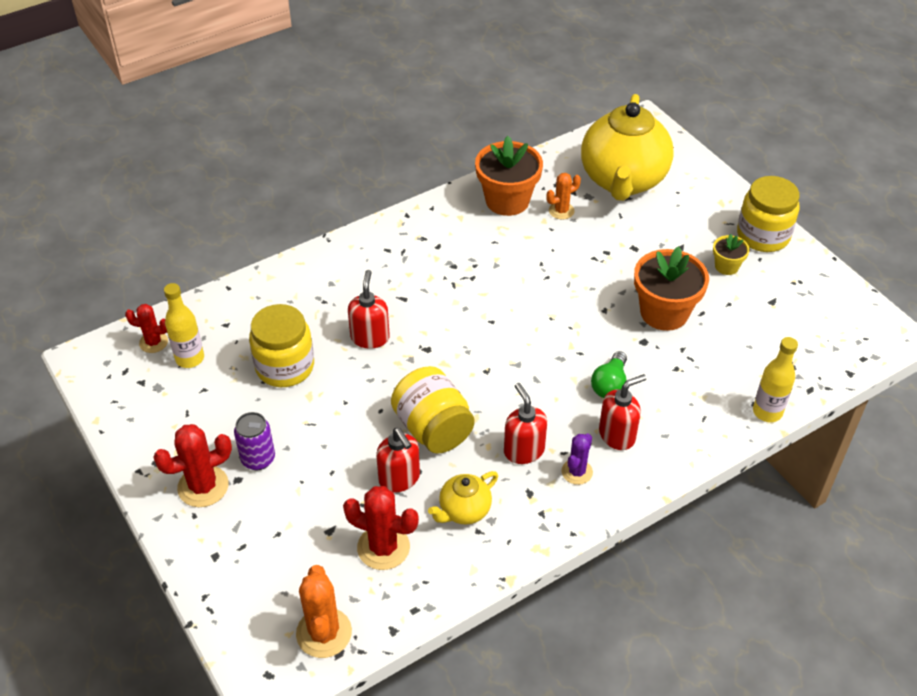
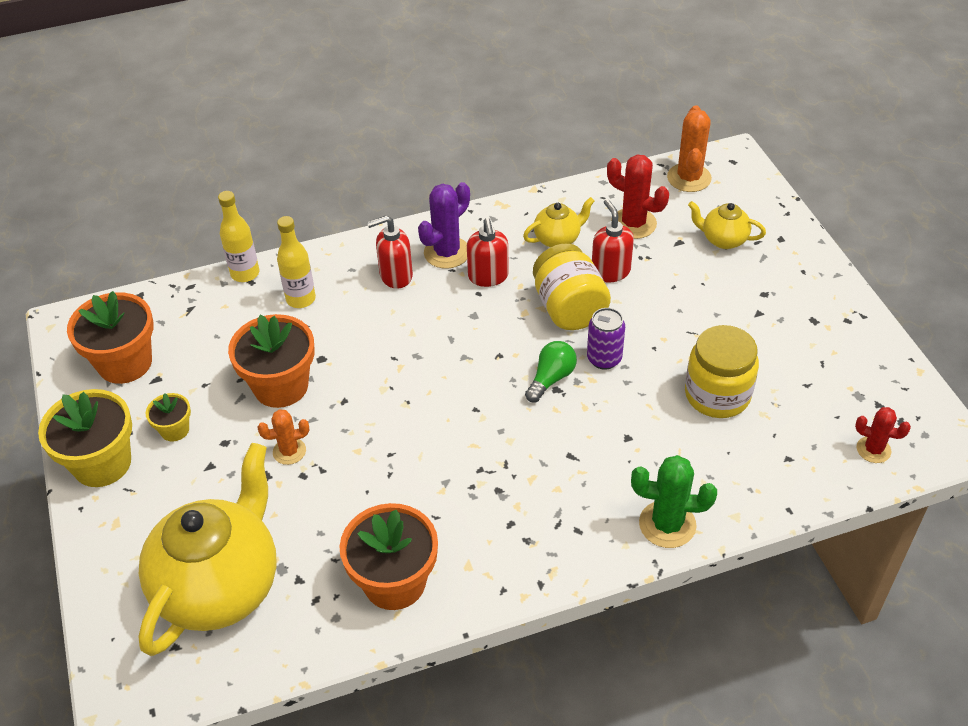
camera: 165 degrees left, 0 degrees up
red cactus [153,424,232,507] -> none
yellow bottle [164,283,204,368] -> yellow bottle moved to [277,216,316,308]
purple can [234,412,275,470] -> purple can moved to [587,308,625,370]
red soap dispenser [348,270,390,349] -> none
orange cactus [546,173,581,220] -> orange cactus moved to [257,409,309,465]
purple cactus [562,433,593,485] -> purple cactus [418,182,470,269], size x1.60
green light bulb [591,351,627,398] -> green light bulb moved to [525,341,577,402]
yellow jar [737,176,800,252] -> yellow flower pot [38,389,132,487]
none -> orange flower pot [67,291,154,384]
none -> green cactus [631,455,717,548]
none -> yellow teapot [688,201,766,249]

